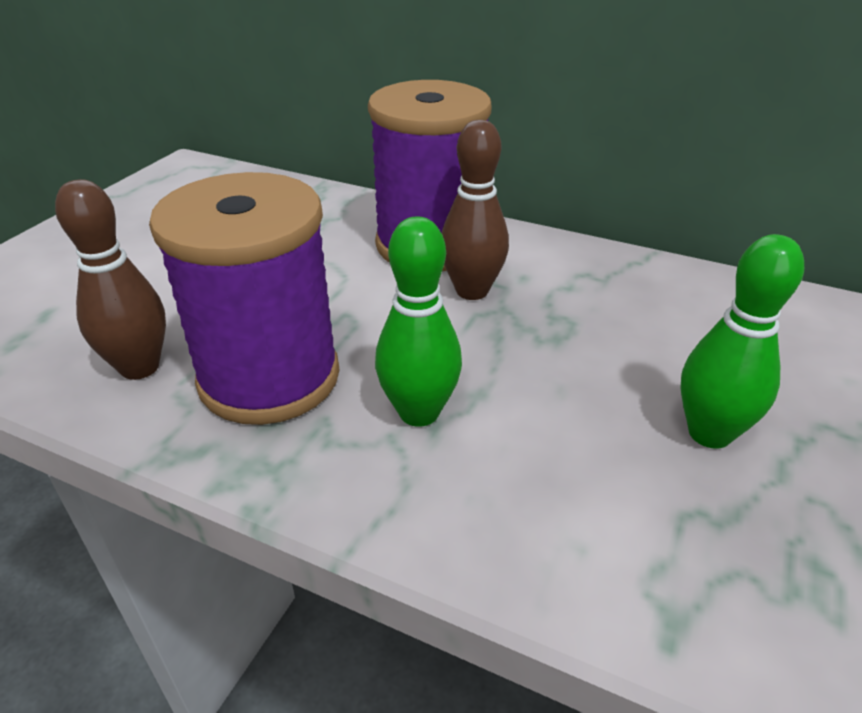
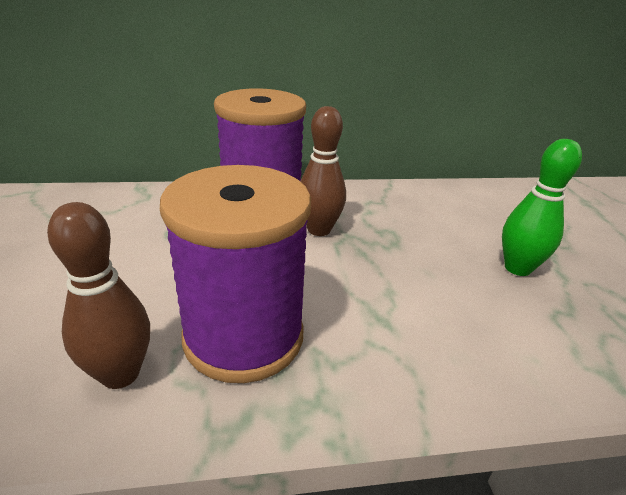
camera: 35 degrees left, 5 degrees down
green bowling pin [375,216,462,427] -> none

